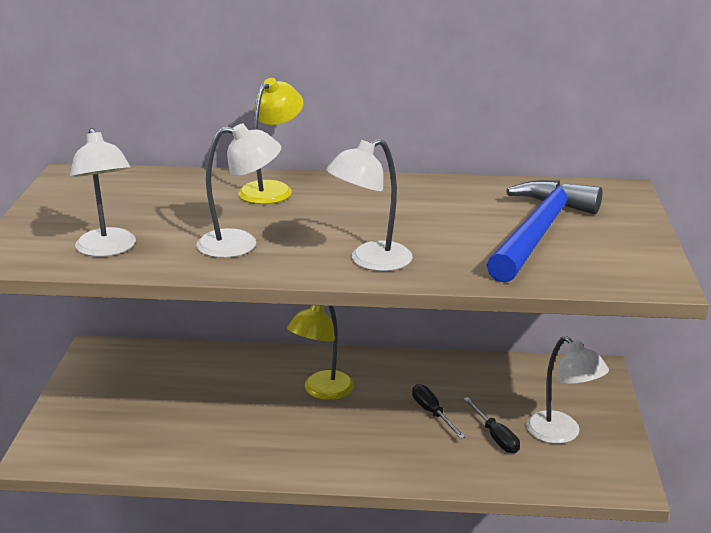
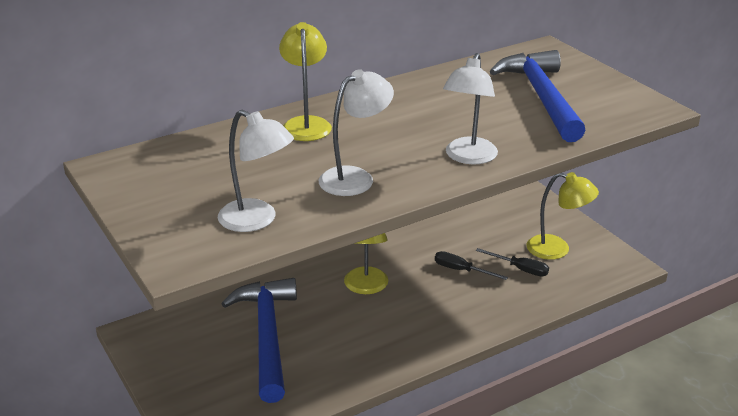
camera: 35 degrees left, 5 degrees up
white lamp [526,336,609,444] -> yellow lamp [526,172,599,260]
none -> blue hammer [221,278,297,403]

